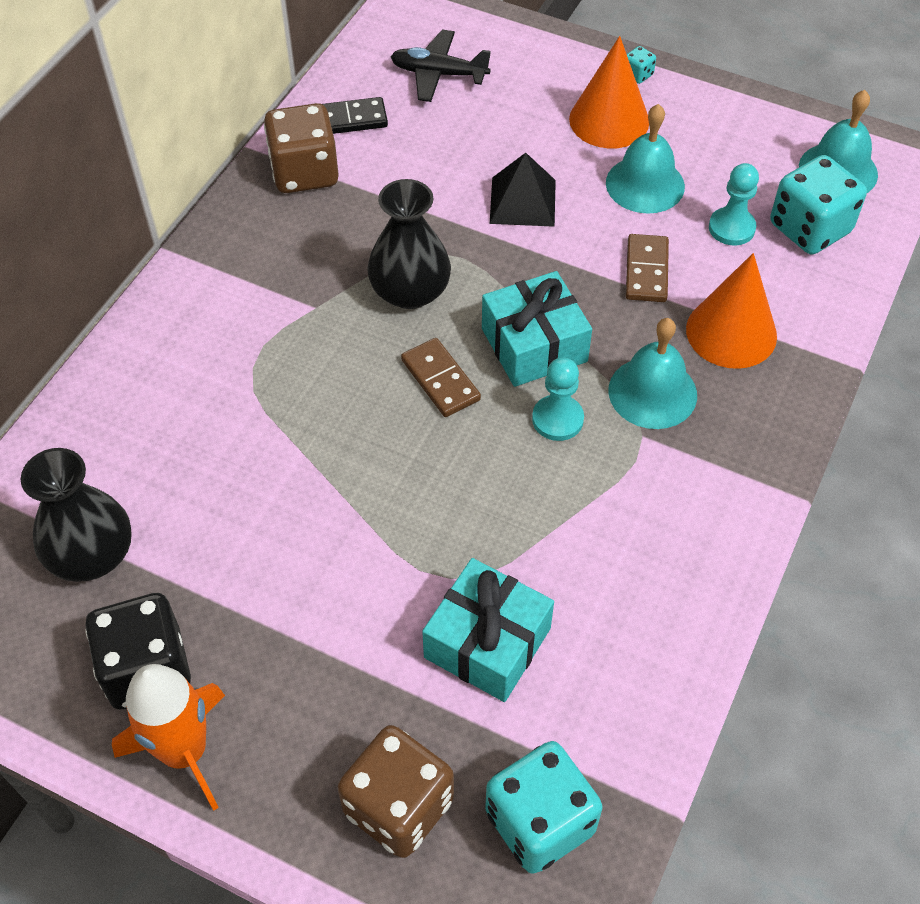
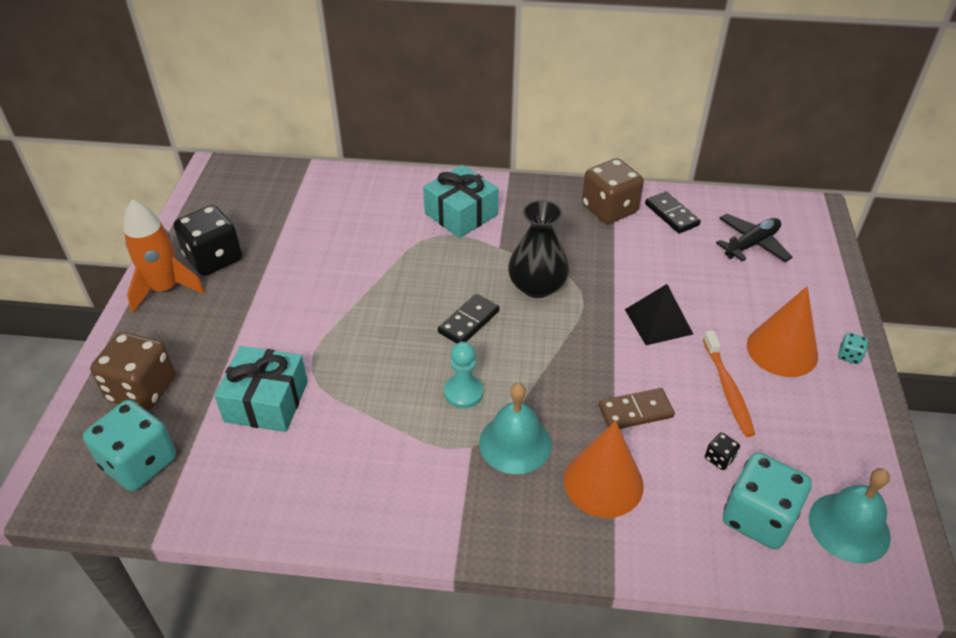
camera: 70 degrees right, 10 degrees down
black vase [21,448,132,582] -> none
black plane [391,30,491,102] -> black plane turned 60 degrees clockwise [716,214,792,262]
brown domino [401,338,481,417] -> black domino [438,294,500,344]
turquoise gift [482,271,592,387] -> turquoise gift moved to [423,165,498,238]
turquoise bell [606,104,685,214] -> orange toothbrush [703,330,755,437]
turquoise pawn [709,163,759,246] -> black dice [705,433,740,470]

